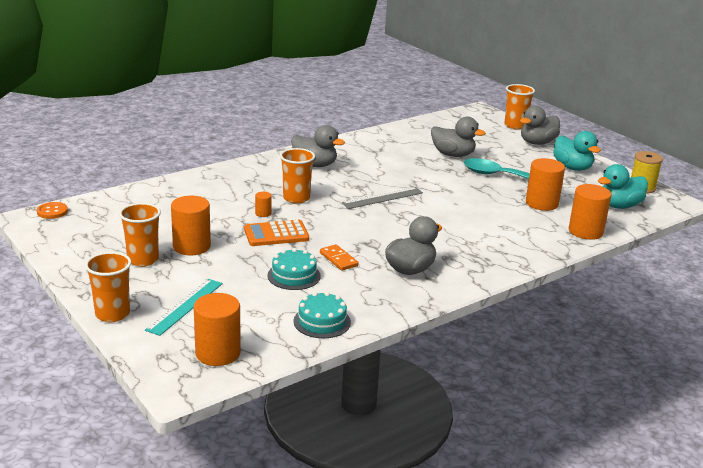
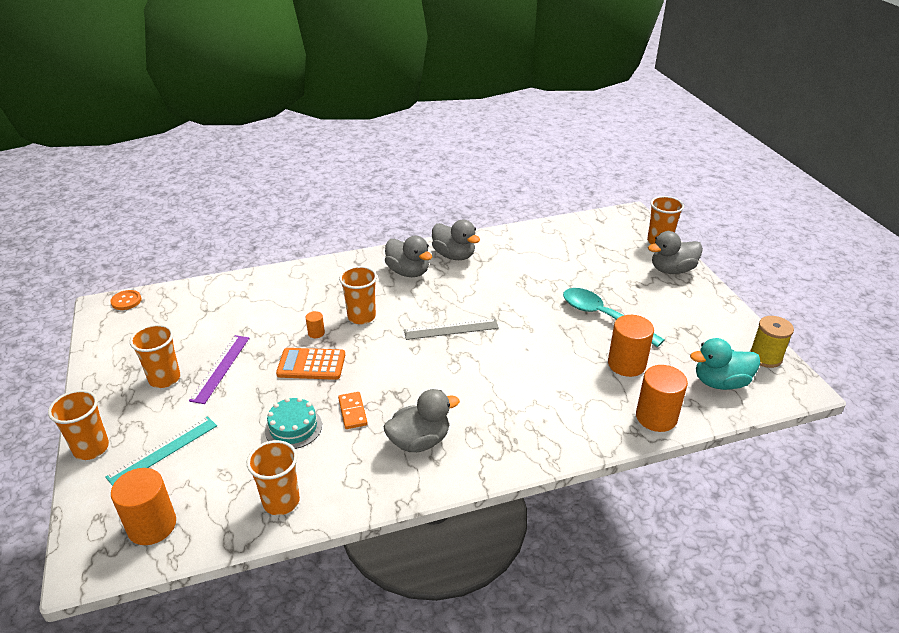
camera: 20 degrees right, 10 degrees up
orange cylinder [171,196,211,255] -> purple ruler [189,335,249,404]
turquoise cake [293,292,351,338] -> orange cup [247,440,300,515]
grey duck [431,117,486,157] -> grey duck moved to [432,220,480,260]
turquoise duck [553,131,601,171] -> none

